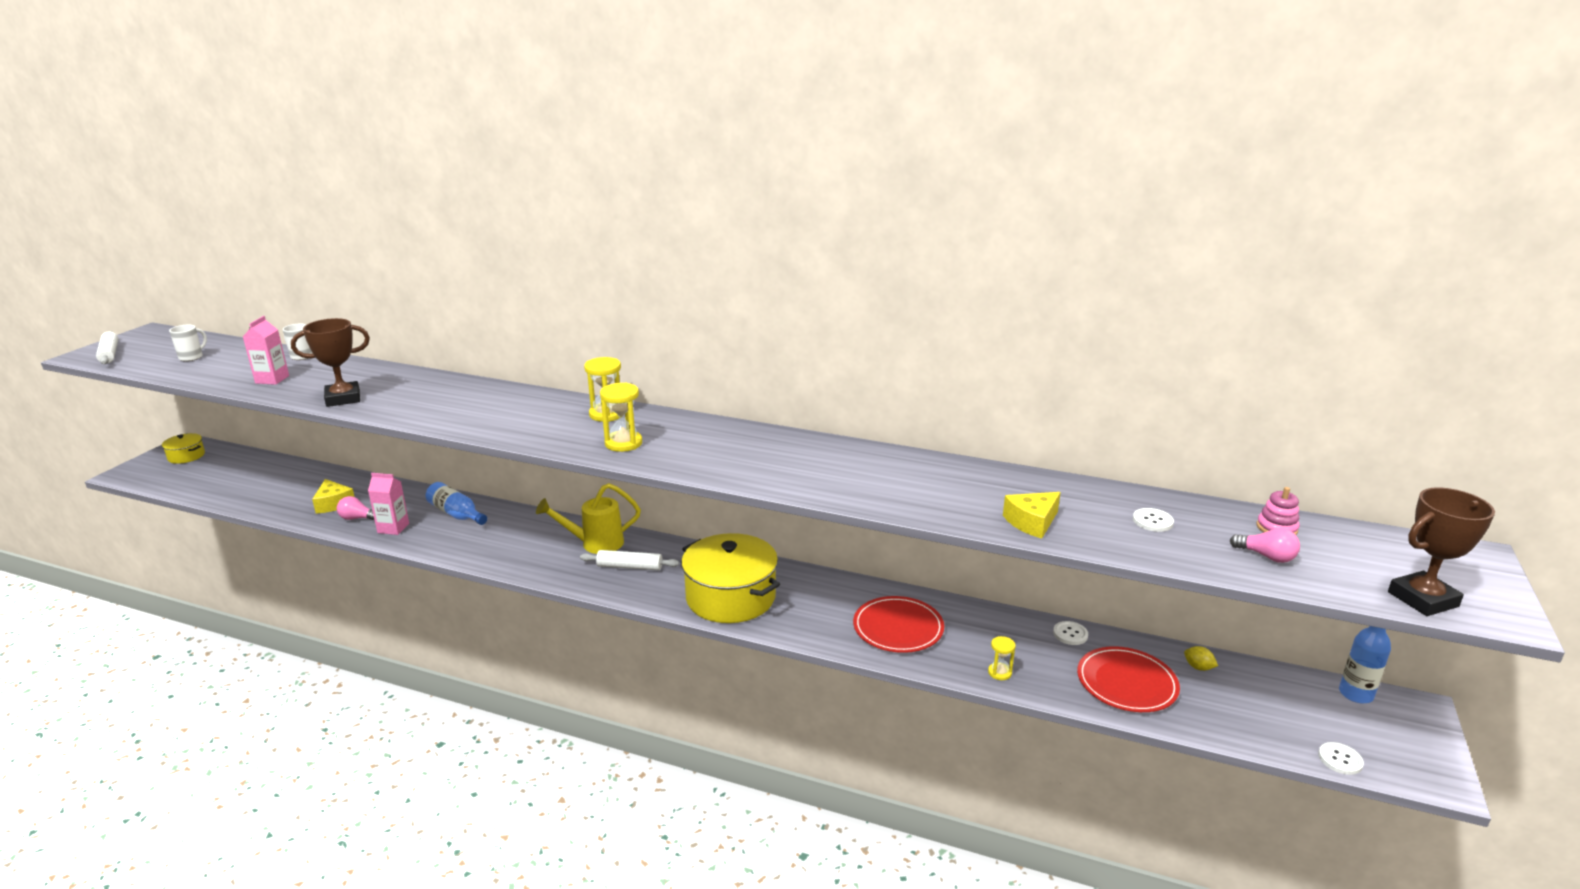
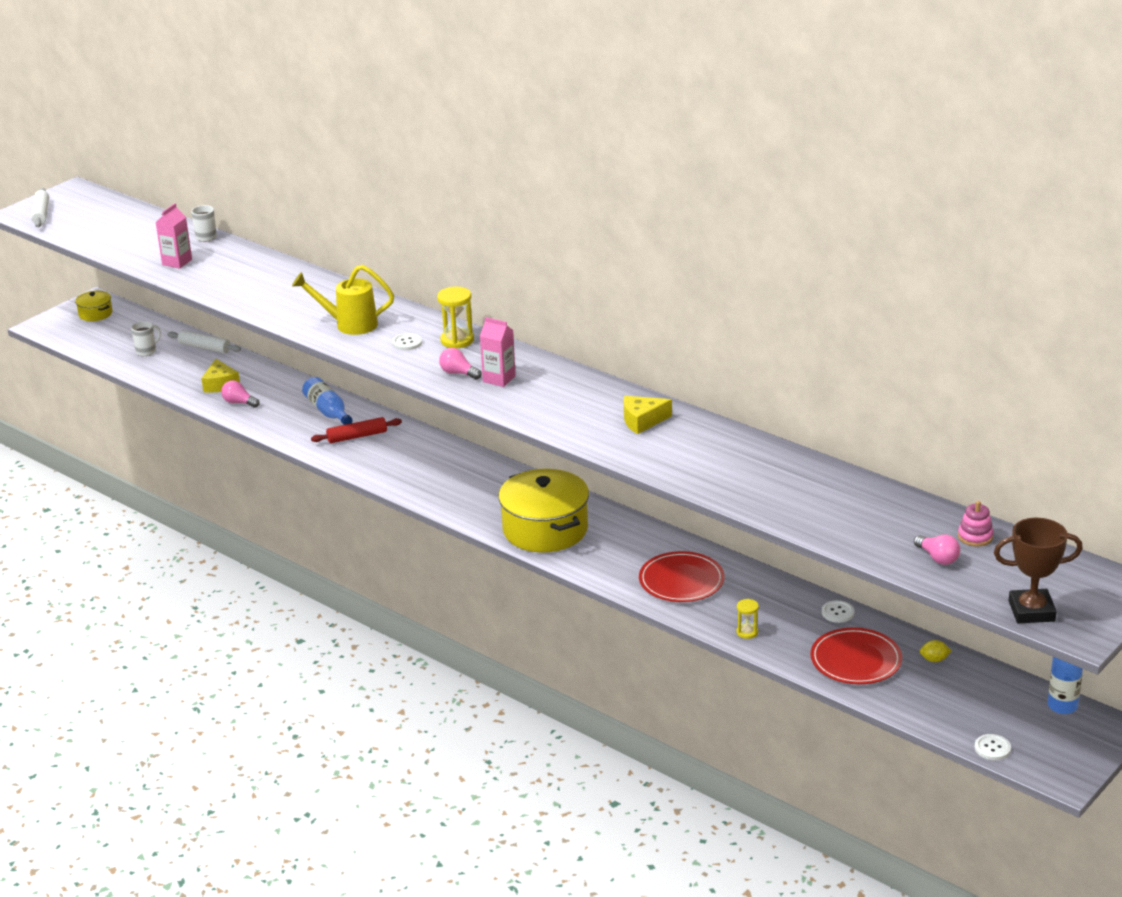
camera: 20 degrees right, 5 degrees up
white mug [169,325,207,361] -> white mug moved to [131,321,161,356]
brown trophy [291,318,370,407] -> none
pink carton [368,473,409,535] -> pink carton moved to [480,317,516,387]
yellow watering can [536,483,641,554] -> yellow watering can moved to [292,265,394,335]
white rolling pin [580,550,679,570] -> white rolling pin moved to [167,330,241,353]
yellow hourglass [600,383,642,452] -> pink light bulb [439,348,482,380]
yellow cheese [1003,492,1061,539] -> yellow cheese moved to [624,396,672,434]
white button [1133,508,1174,532] -> white button moved to [392,333,422,350]
yellow lemon [1184,646,1218,671] -> yellow lemon turned 60 degrees counterclockwise [920,640,952,662]
none -> red rolling pin [311,417,402,443]

